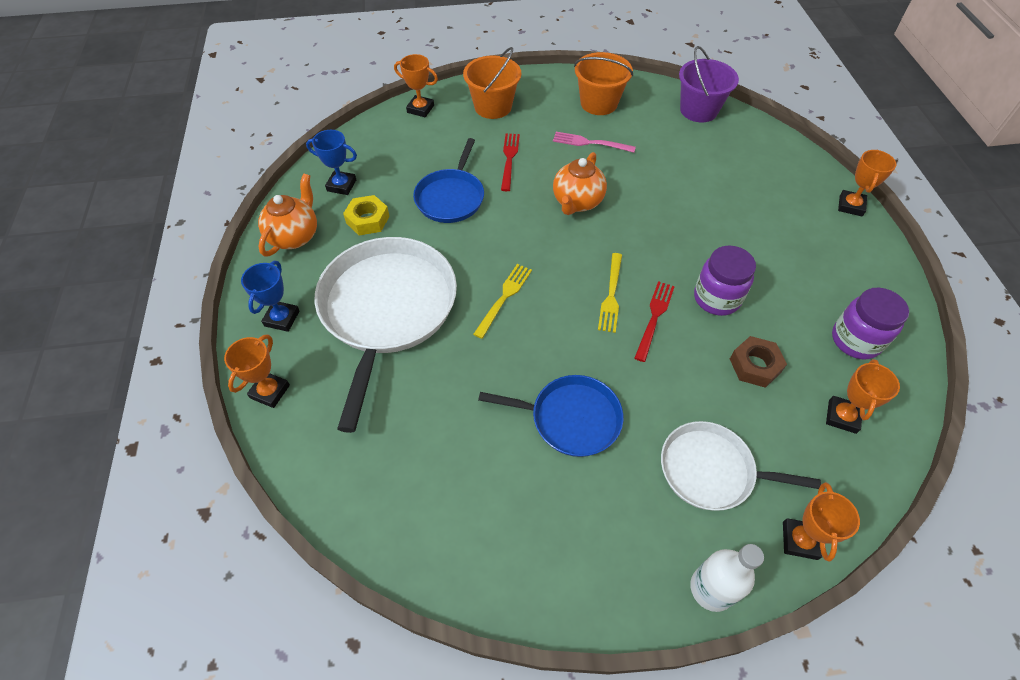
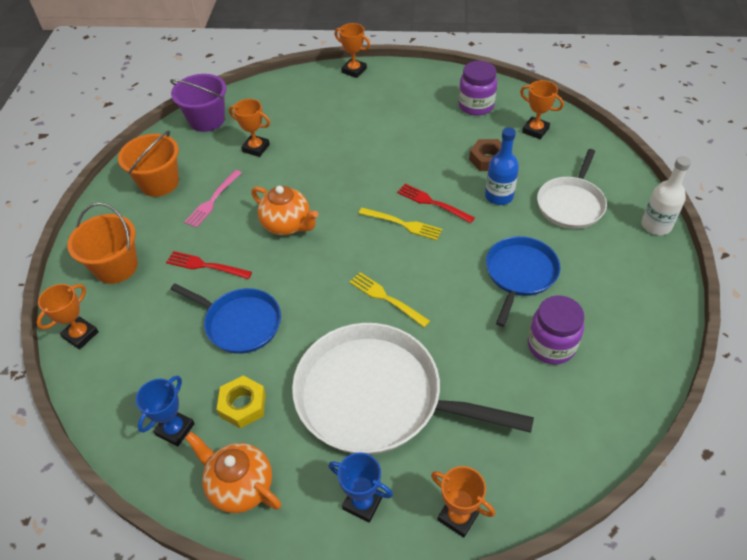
camera: 75 degrees left, 5 degrees down
purple jar [694,245,756,316] -> purple jar moved to [528,295,585,365]
orange trophy [783,482,860,561] -> orange trophy moved to [229,99,270,157]
none -> blue bottle [485,128,519,205]

